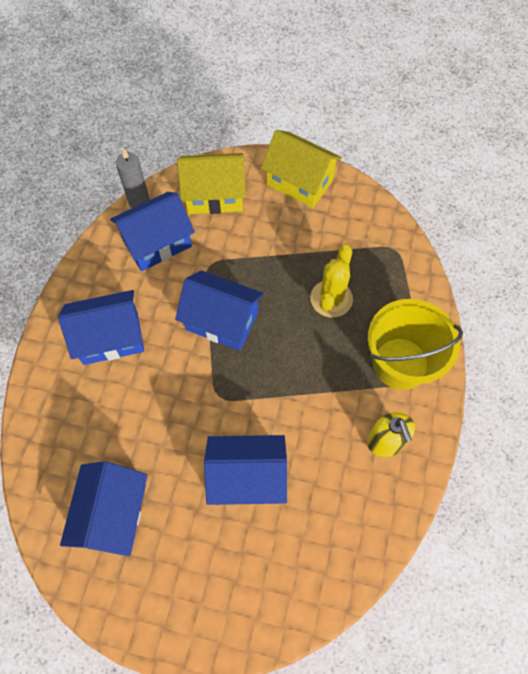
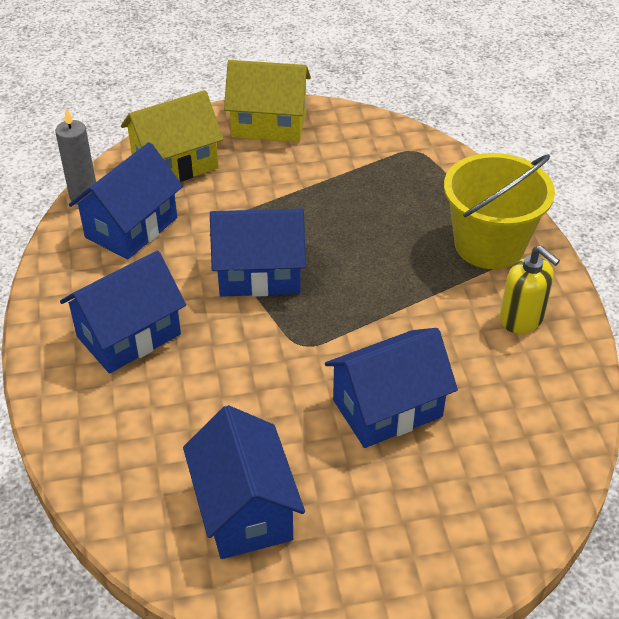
camera: 25 degrees left, 20 degrees down
yellow cactus [310,245,353,317] -> none

